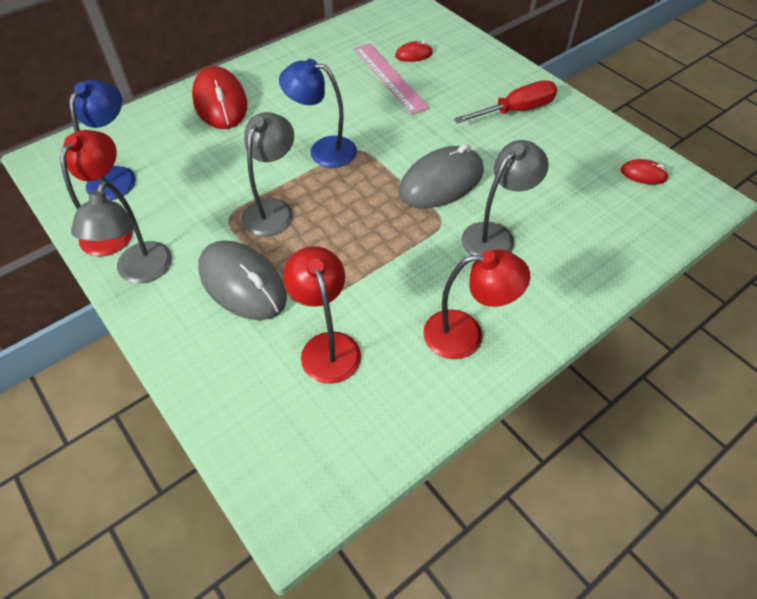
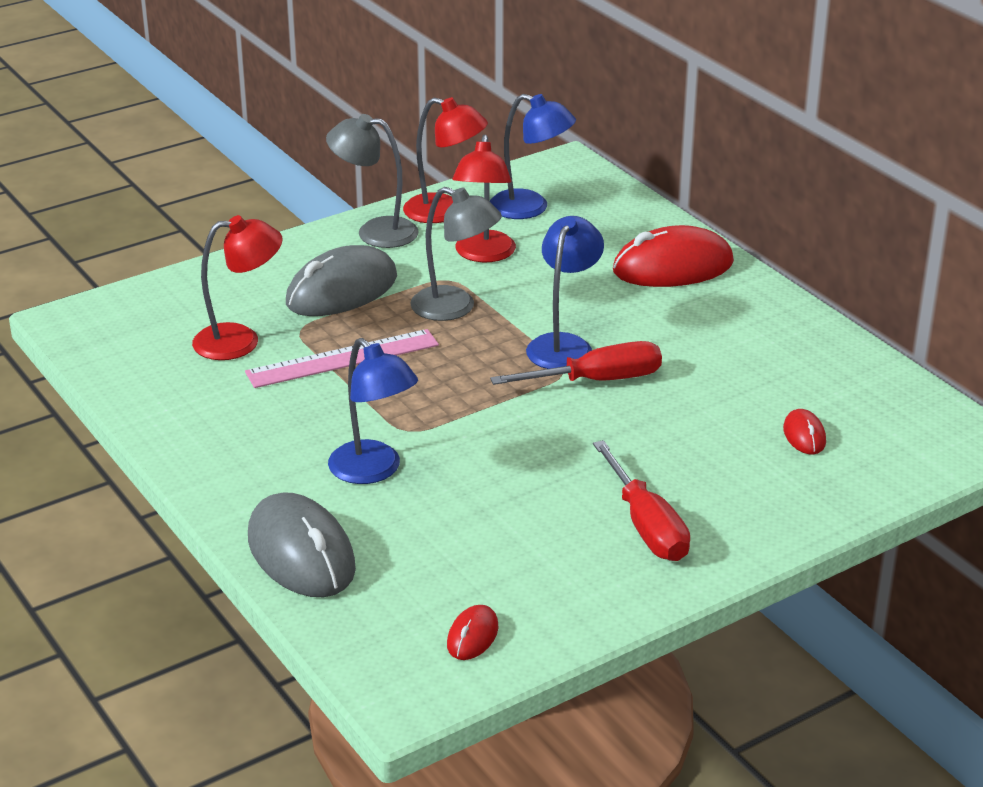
camera: 95 degrees right, 20 degrees down
pink ruler [354,43,430,115] -> pink ruler moved to [245,329,439,388]
grey mouse [399,144,484,208] -> grey mouse moved to [248,492,356,597]
red lamp [423,249,530,359] -> red lamp moved to [452,135,516,262]
grey lamp [461,140,549,256] -> blue lamp [328,338,418,484]
none -> red screwdriver [490,341,662,385]

